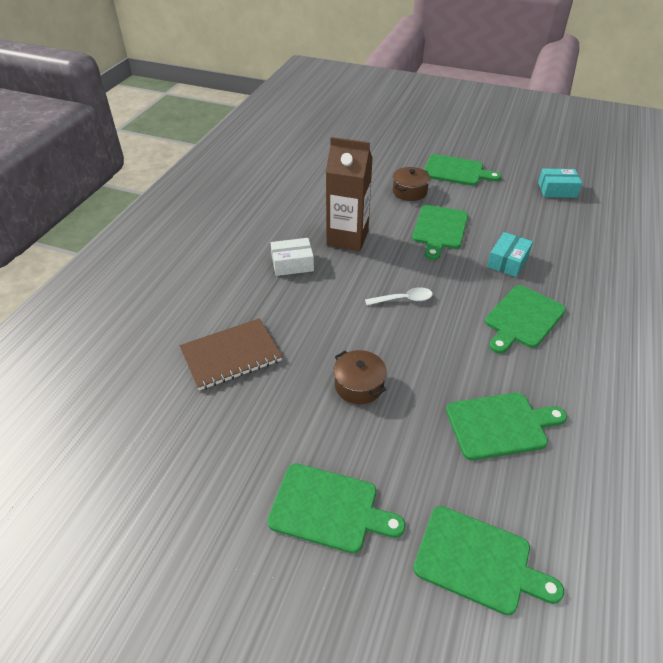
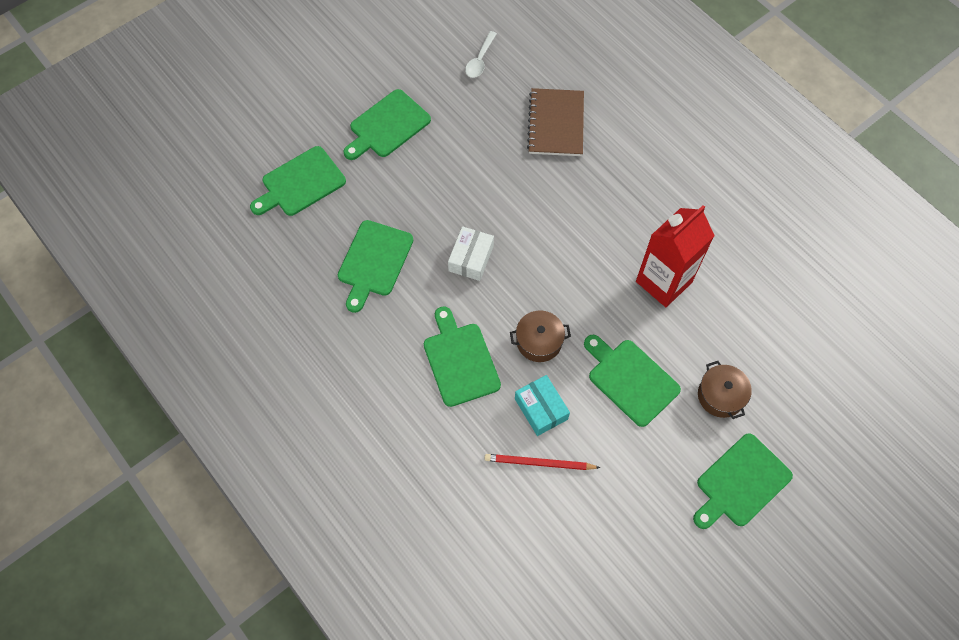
camera: 120 degrees right, 20 degrees up
white box [271,238,314,276] -> white box moved to [448,226,494,281]
brown carton [326,137,373,251] -> red carton [636,205,715,307]
brown pot [333,350,387,404] -> brown pot moved to [510,311,571,362]
white spoon [365,287,433,305] -> white spoon moved to [465,31,497,78]
turquoise box [538,169,582,198] -> none
none -> red pencil [485,454,600,470]

